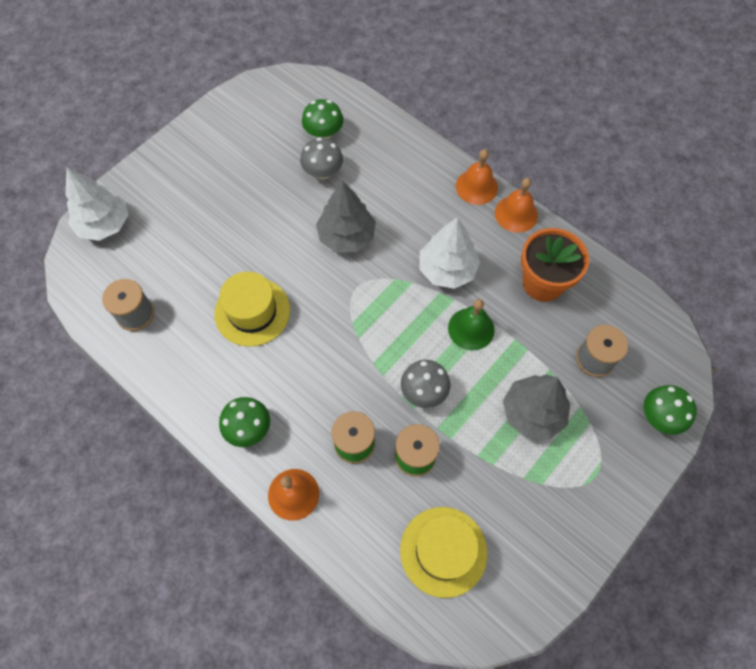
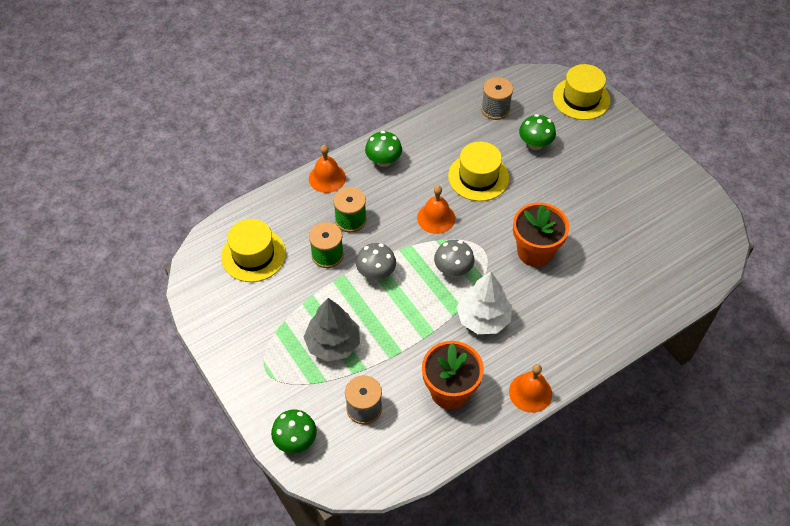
camera: 105 degrees right, 10 degrees down
white tree [65,168,129,241] -> yellow hat [553,64,610,120]
grey mushroom [300,137,343,180] -> grey mushroom moved to [434,240,474,277]
green mushroom [302,99,343,139] -> green mushroom moved to [519,114,556,150]
grey tree [316,181,376,253] -> orange flower pot [513,203,569,267]
green bell [448,299,495,351] -> none
orange bell [456,149,498,205] -> orange bell moved to [417,186,455,234]

